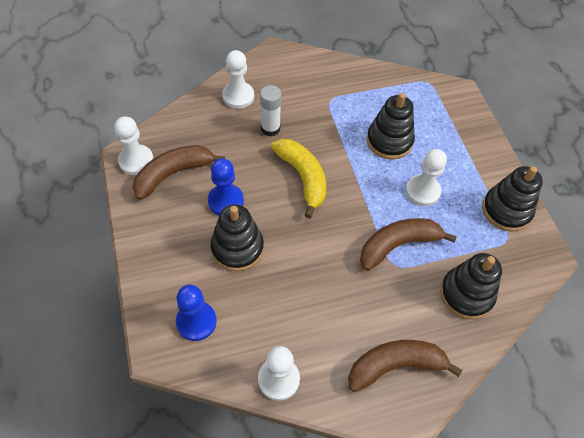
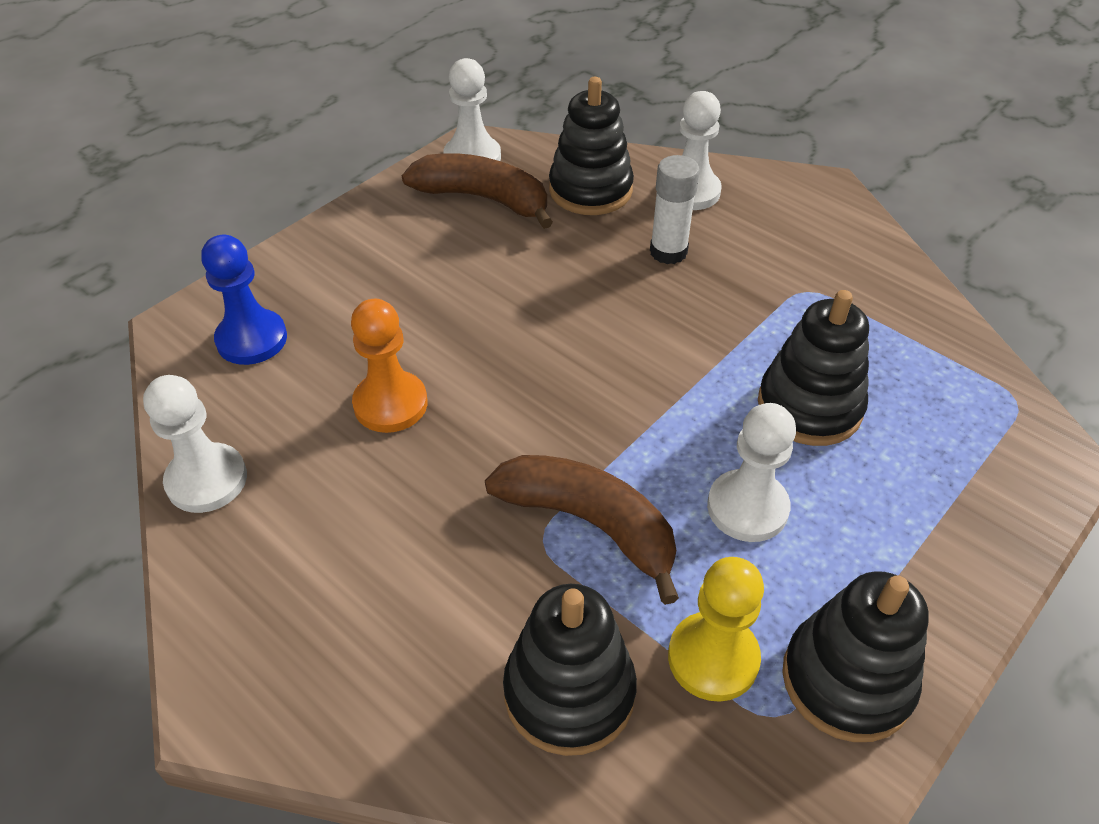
camera: 60 degrees right, 10 degrees down
blue pawn [208,159,244,215] -> none
black stacking toy [210,204,264,272] -> black stacking toy moved to [549,77,634,215]
yellow banana [271,139,326,219] -> none
brown banana [348,340,462,392] -> none
none -> orange pawn [351,299,427,433]
none -> yellow pawn [668,557,764,702]

